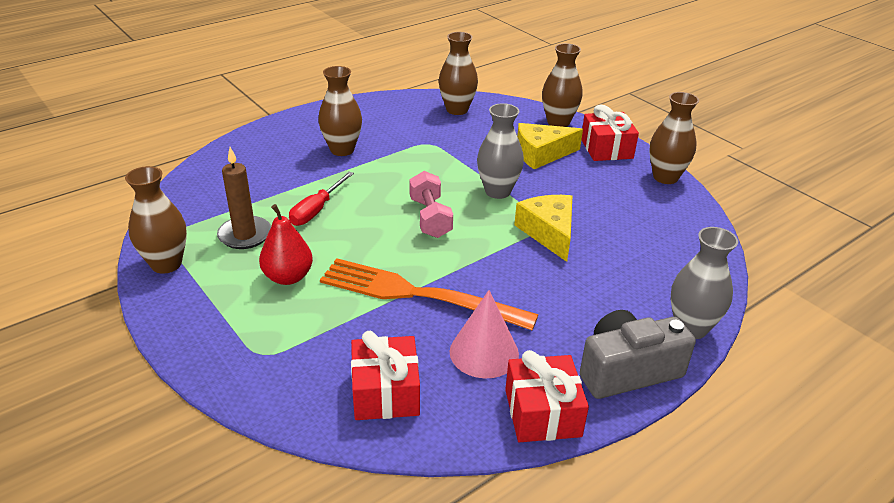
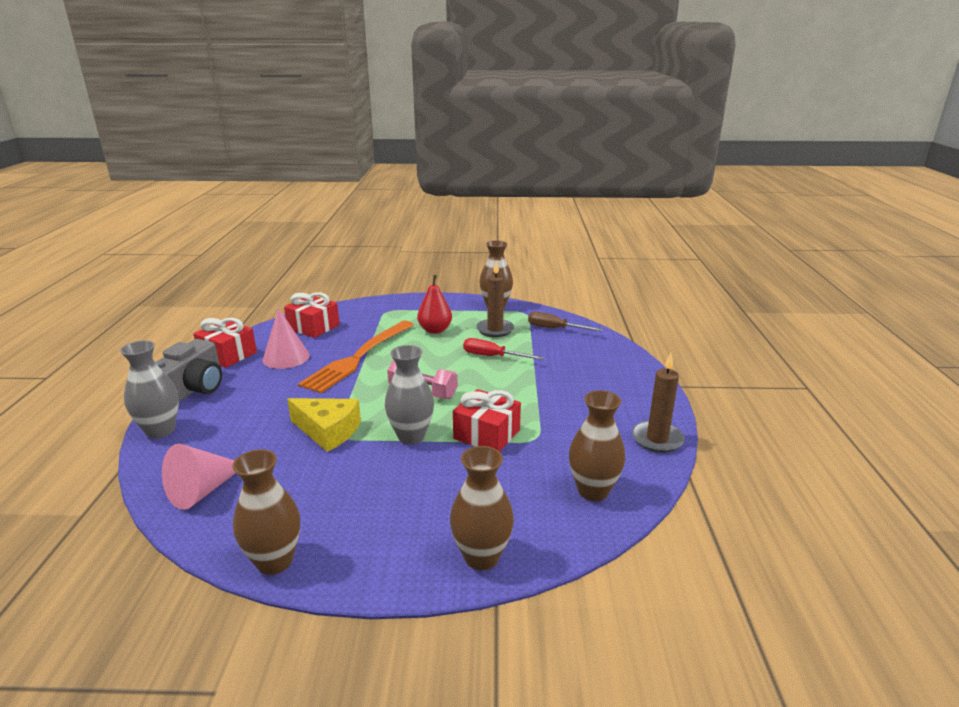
camera: 130 degrees right, 10 degrees down
red screwdriver [289,172,354,226] -> red screwdriver turned 45 degrees counterclockwise [463,338,543,360]
brown vase [318,66,362,156] -> none
orange fork [320,258,538,330] -> orange fork turned 150 degrees clockwise [298,321,414,394]
yellow cheese [517,123,583,169] -> none
red gift [581,105,639,161] -> red gift moved to [453,389,521,452]
none -> pink cone [162,444,236,510]
none -> brown screwdriver [528,312,603,332]
none -> brown candle [632,353,685,453]

